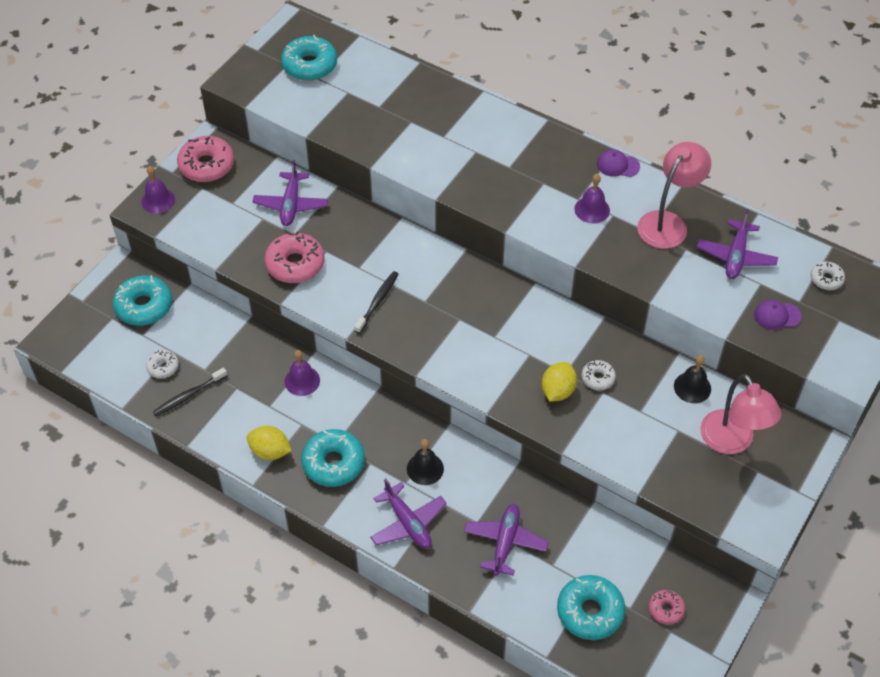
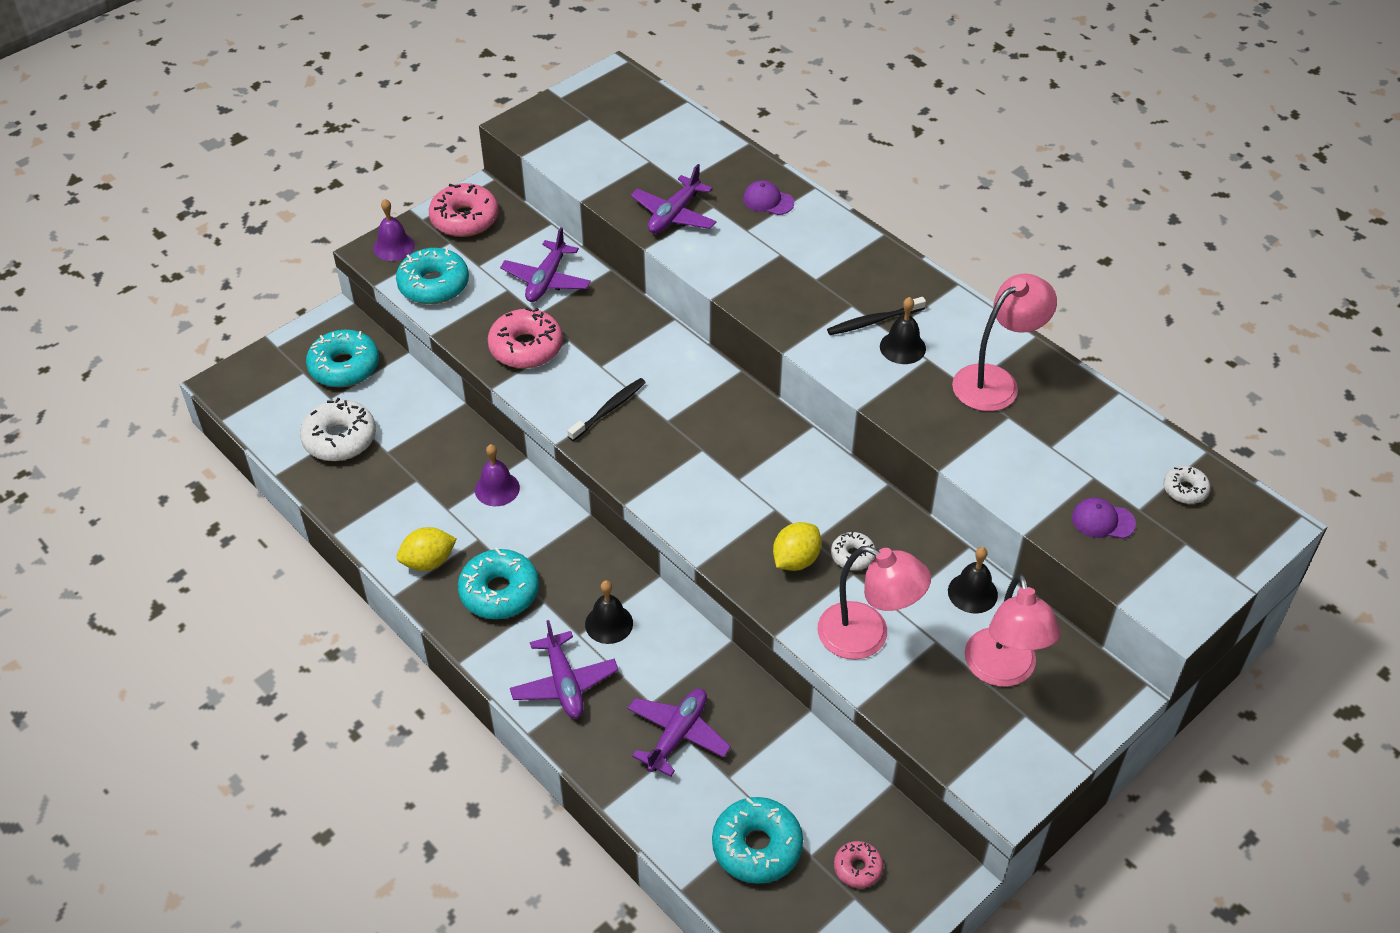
camera: 15 degrees right, 5 degrees down
white donut [146,350,179,378] -> white donut [300,398,376,461], size x1.86
black toothbrush [153,368,227,416] -> black toothbrush moved to [827,297,926,335]
yellow lemon [247,426,292,460] -> yellow lemon turned 60 degrees counterclockwise [397,527,457,571]
turquoise donut [281,35,337,81] -> turquoise donut moved to [396,248,469,304]
purple bell [574,174,610,224] -> black bell [880,297,926,364]
purple cap [597,150,640,177] -> purple cap moved to [743,180,794,215]
purple plane [697,209,778,279] -> purple plane moved to [631,164,716,234]
none -> pink lamp [817,546,931,659]

